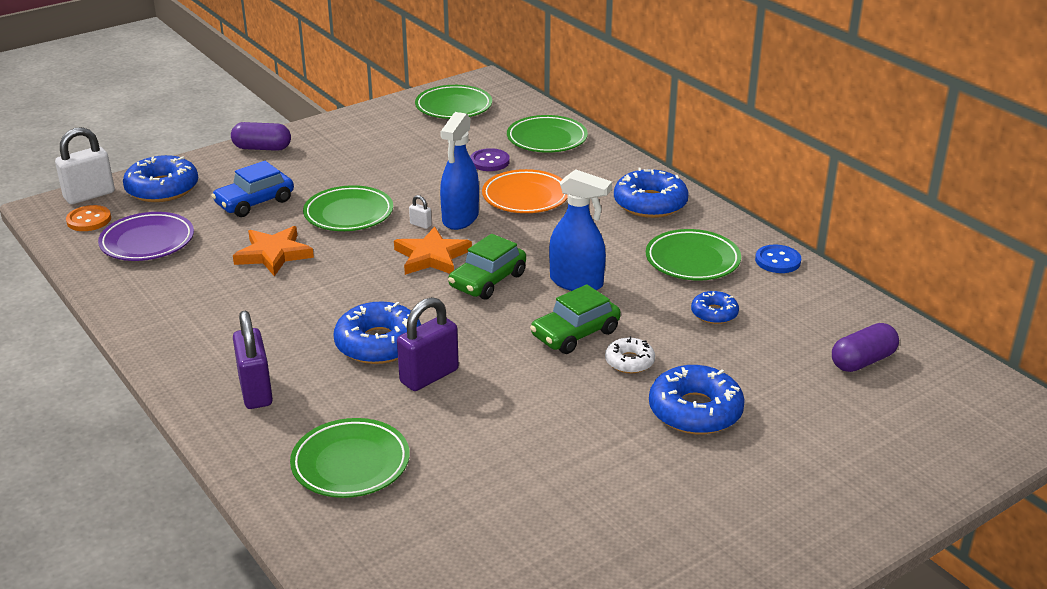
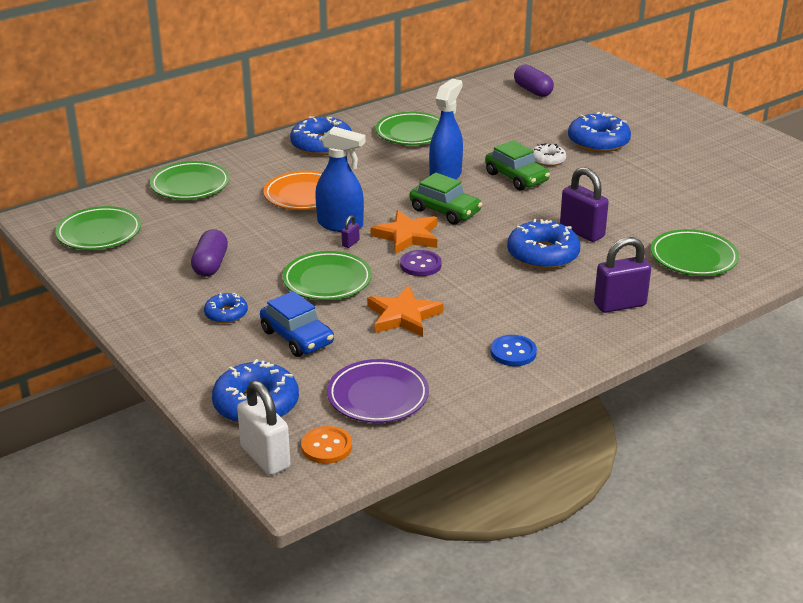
camera: 90 degrees left, 0 degrees up
purple capsule [231,122,291,151] -> purple capsule moved to [191,229,228,277]
white padlock [409,195,432,229] -> purple padlock [341,215,359,248]
purple button [470,148,510,171] -> purple button moved to [400,250,442,276]
blue donut [691,291,739,324] -> blue donut moved to [204,293,248,324]
blue button [755,245,801,273] -> blue button moved to [490,335,537,366]

